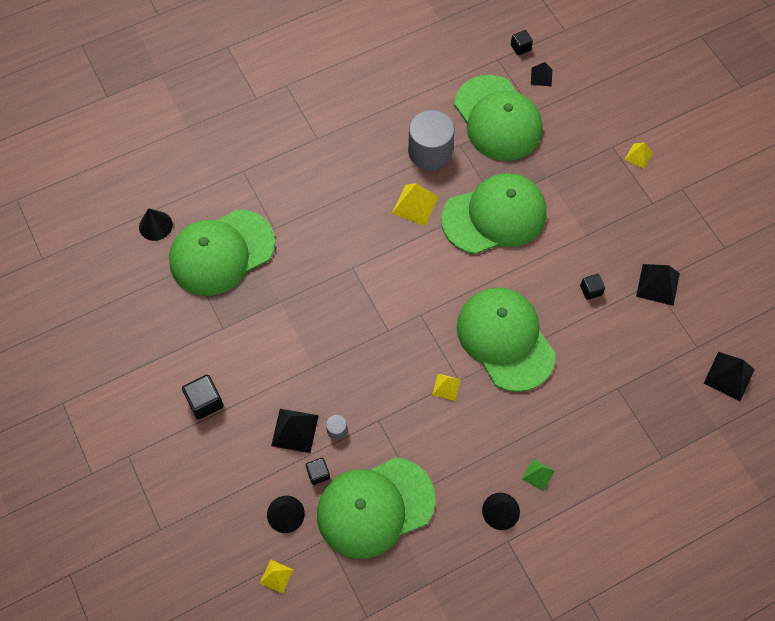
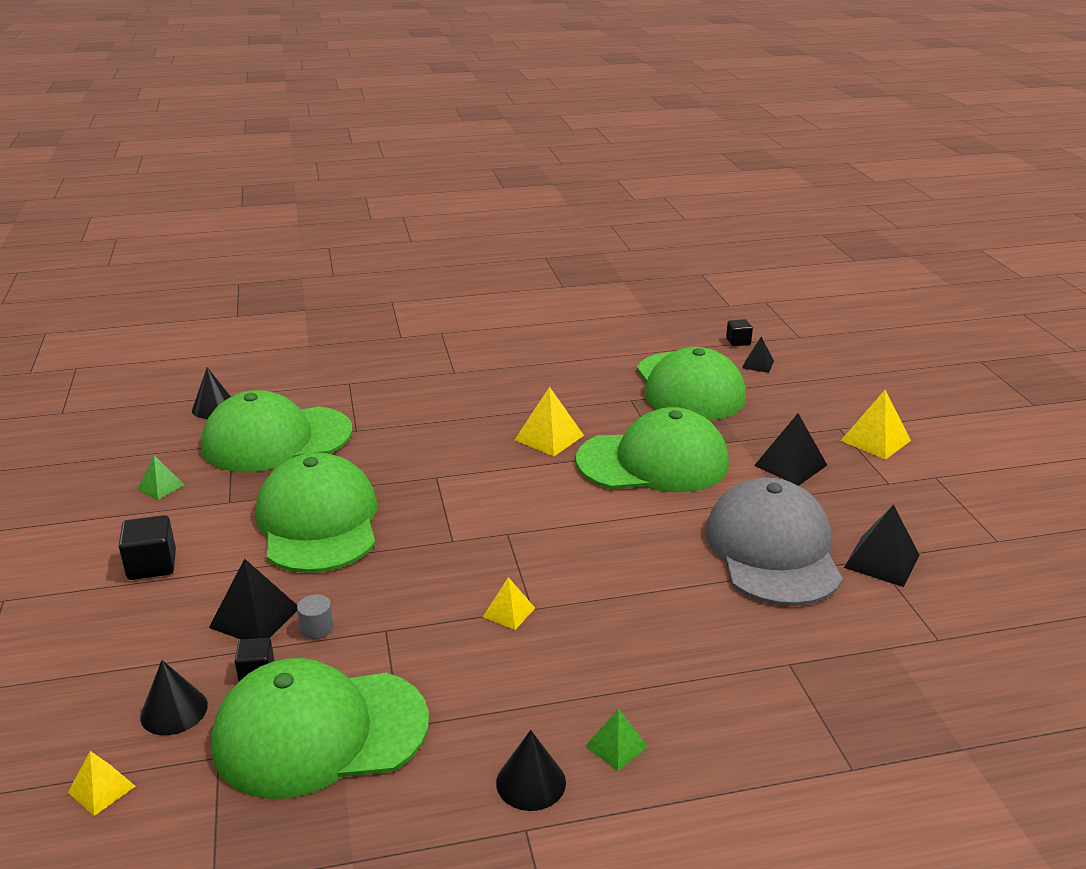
camera: 15 degrees right, 35 degrees down
grey cylinder [408,110,454,170] -> none
green cap [457,288,556,392] -> green cap moved to [256,453,377,573]
black cube [580,274,605,300] -> grey cap [705,478,843,606]
yellow pyramid [625,142,653,169] -> yellow pyramid [841,390,911,460], size x1.64
black pyramid [704,352,755,401] -> black pyramid moved to [754,413,827,486]
none -> green pyramid [137,455,184,500]

